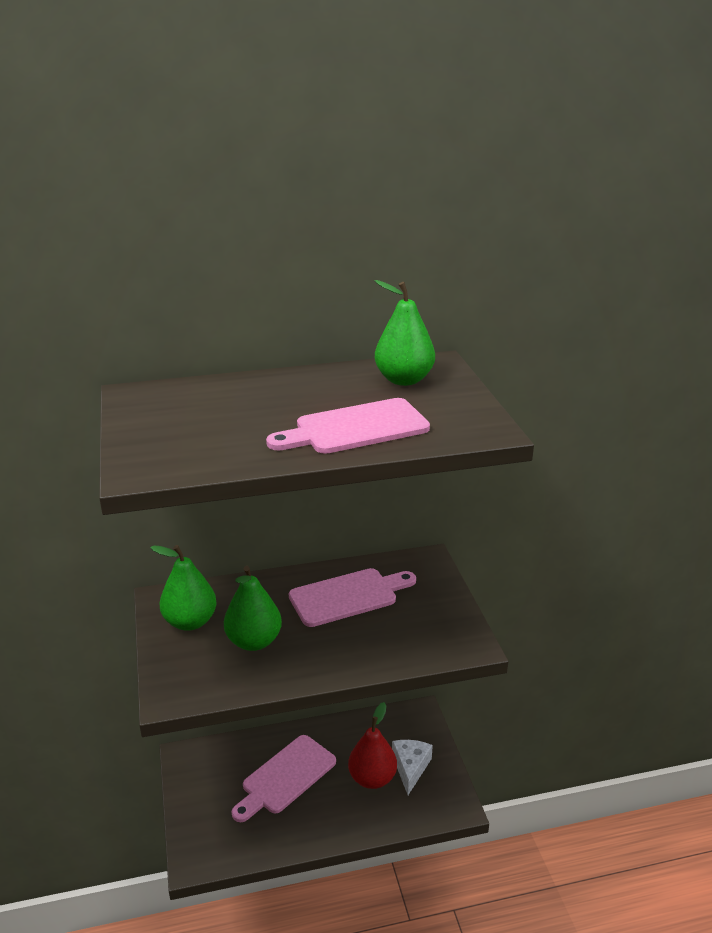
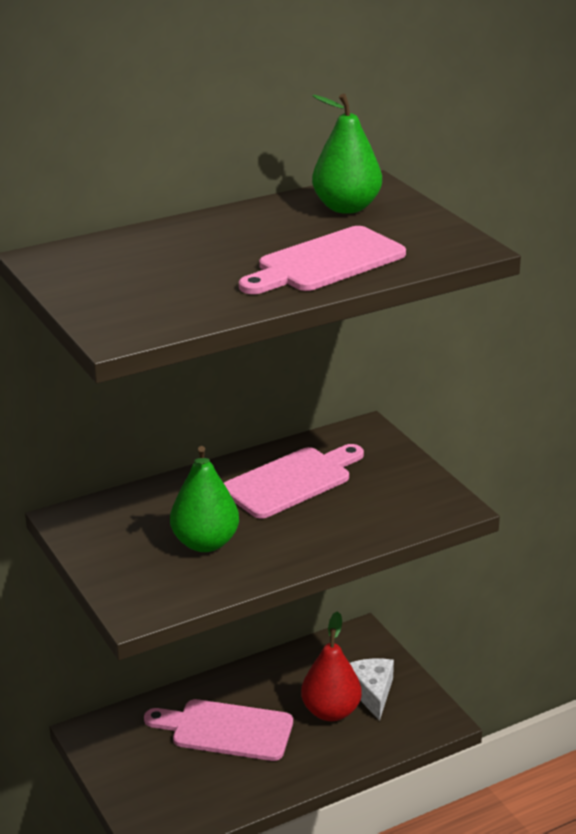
camera: 15 degrees left, 0 degrees up
green pear [150,545,217,631] -> none
pink cutting board [231,735,336,822] -> pink cutting board turned 75 degrees clockwise [144,699,293,761]

